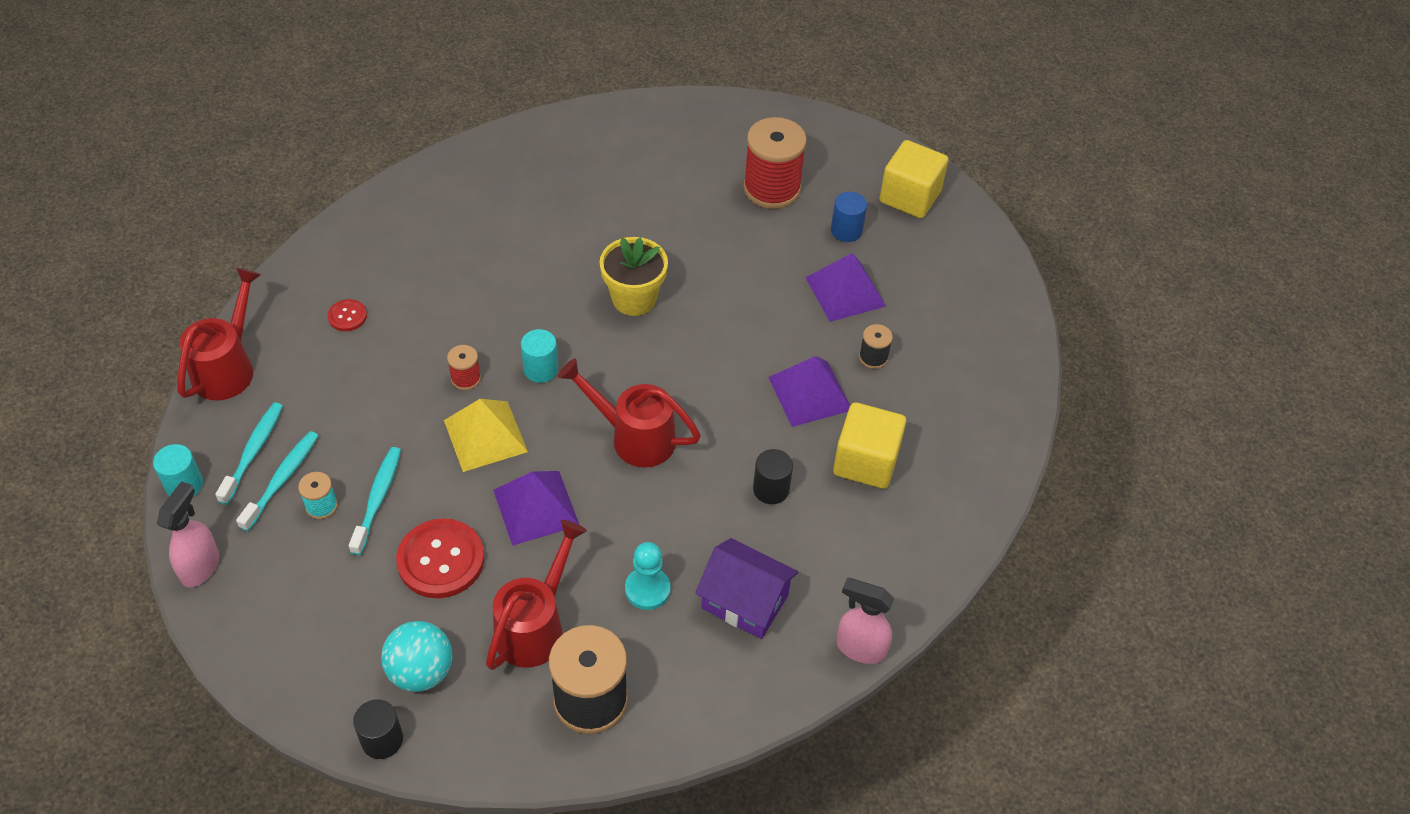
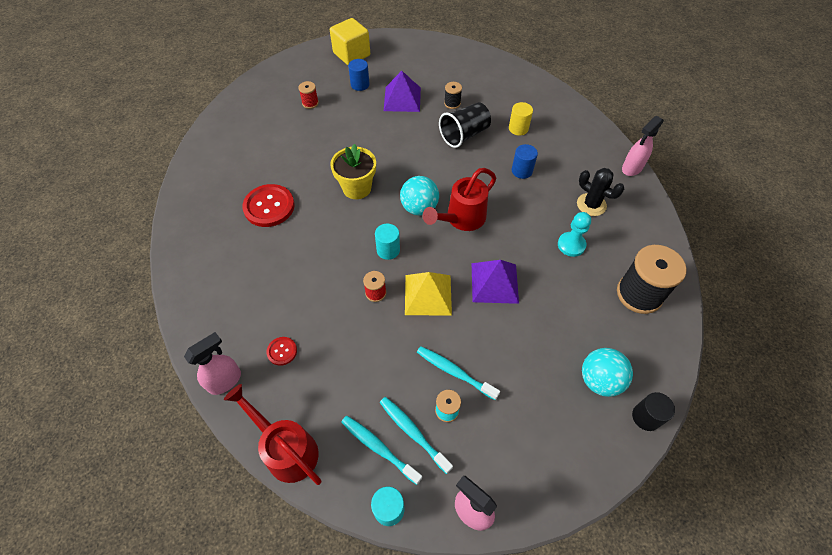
camera: 65 degrees left, 5 degrees up
red button [396,518,484,598] -> red button moved to [242,184,295,227]
red watering can [486,520,587,670] -> none
purple house [695,538,799,639] -> black cactus [577,168,624,216]
red spool [743,117,807,209] -> red spool [299,81,319,109], size x0.47
black cylinder [753,449,793,504] -> blue cylinder [512,144,538,179]
purple pyramid [768,356,850,427] -> black cup [439,102,491,148]
yellow cube [833,402,906,489] -> yellow cylinder [509,102,533,136]
none -> pink spray bottle [184,332,241,395]
none -> turquoise ball [400,176,439,216]

